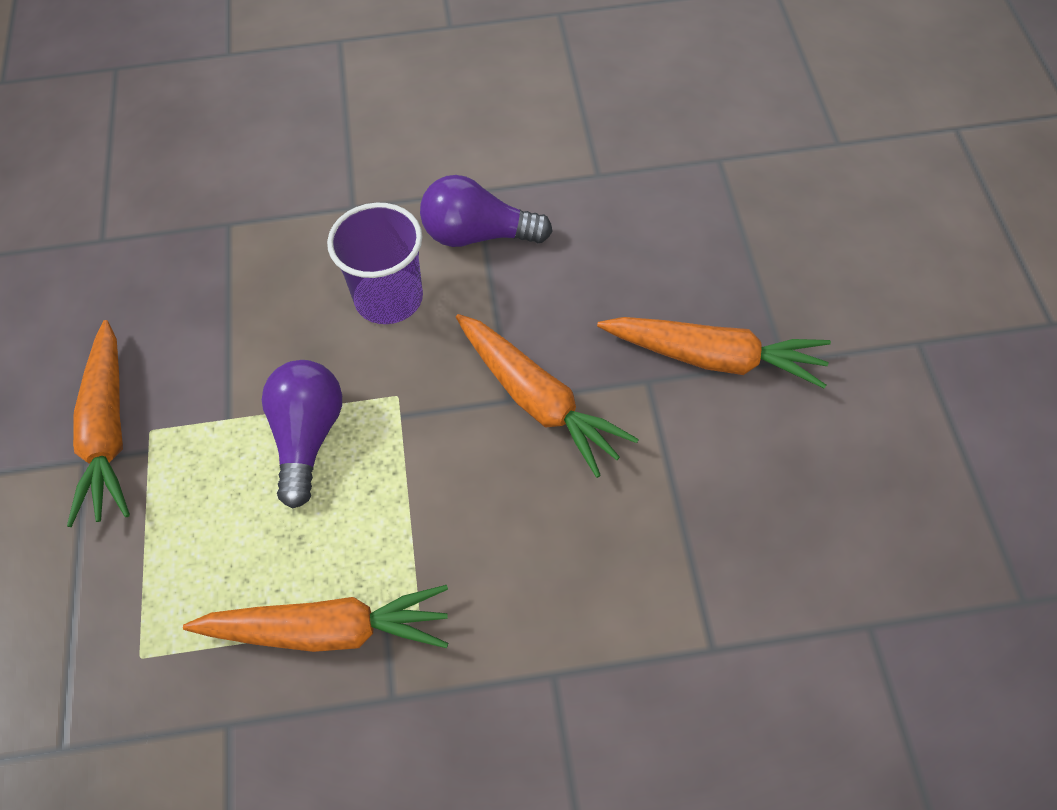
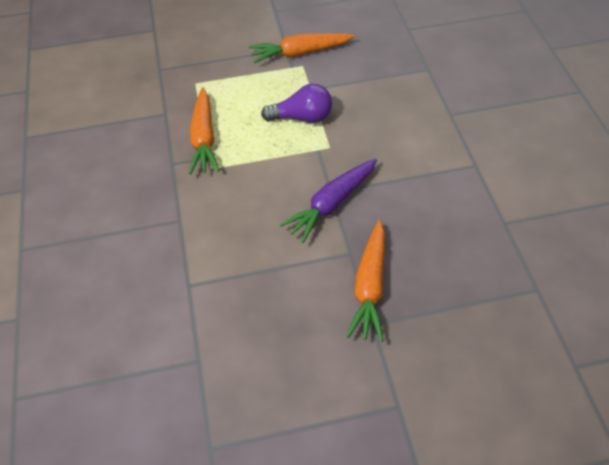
camera: 85 degrees right, 5 degrees down
purple cup [327,203,423,324] -> none
purple light bulb [420,175,553,247] -> none
orange carrot [456,314,639,478] -> purple carrot [280,159,377,243]

